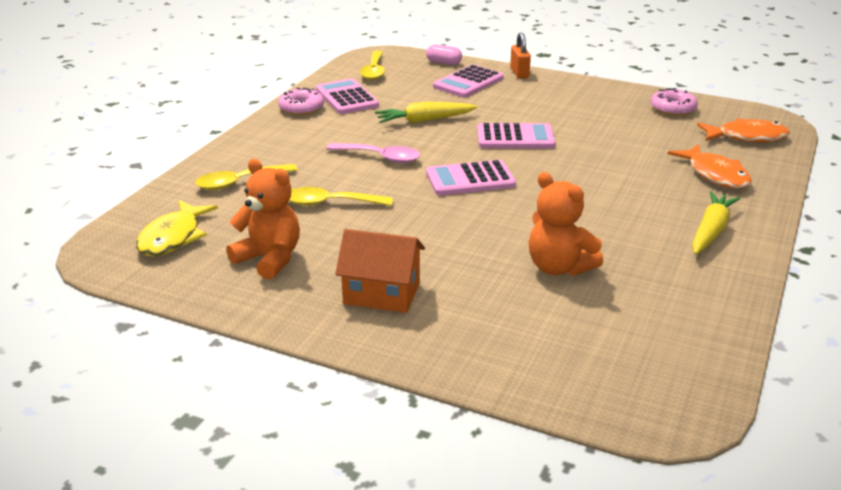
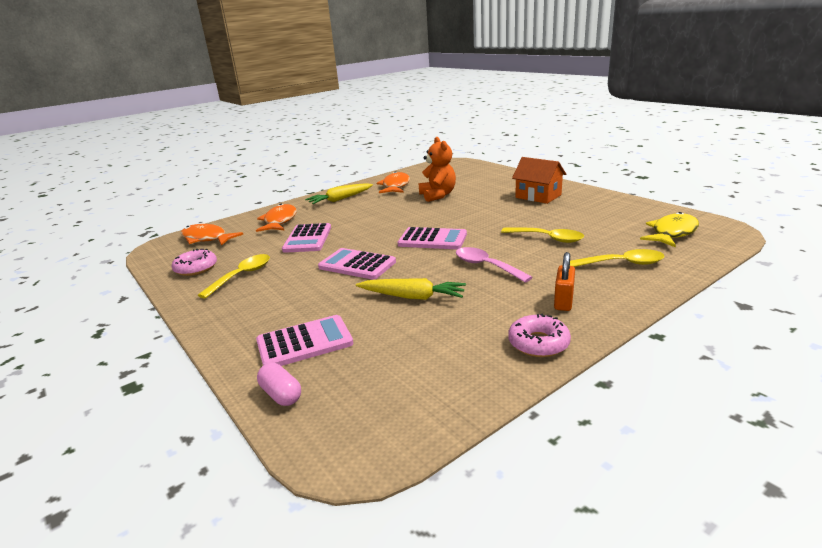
camera: 150 degrees left, 5 degrees down
orange teddy bear [226,159,300,280] -> none
pink calculator [316,79,379,114] -> pink calculator moved to [282,223,331,253]
yellow spoon [360,51,385,80] -> yellow spoon moved to [198,254,270,299]
orange padlock [510,32,531,79] -> orange padlock moved to [554,252,575,311]
none -> orange fish [376,171,410,193]

